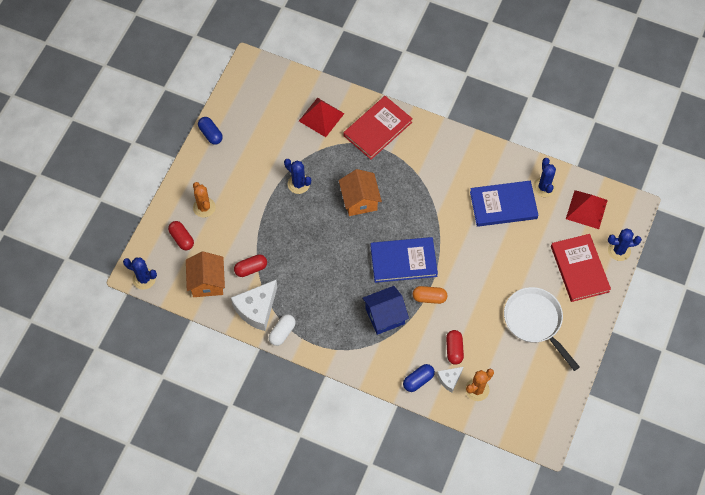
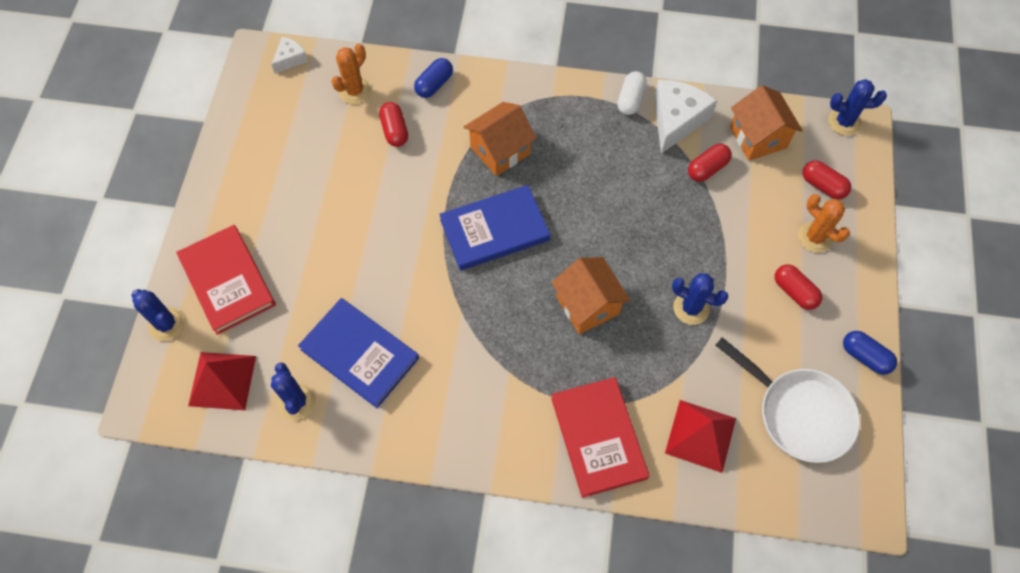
camera: 165 degrees right, 0 degrees up
red book [344,96,413,159] -> red book turned 45 degrees counterclockwise [551,377,649,498]
blue house [362,286,409,335] -> orange house [464,102,536,176]
orange capsule [413,286,447,304] -> none
white cheese [437,367,463,393] -> white cheese moved to [271,37,308,74]
blue book [470,181,538,227] -> blue book turned 60 degrees clockwise [298,298,419,408]
white pan [504,287,580,371] -> white pan moved to [716,337,860,463]
blue cactus [608,228,642,261] -> blue cactus turned 60 degrees clockwise [131,289,185,341]
none -> red capsule [775,264,822,310]

